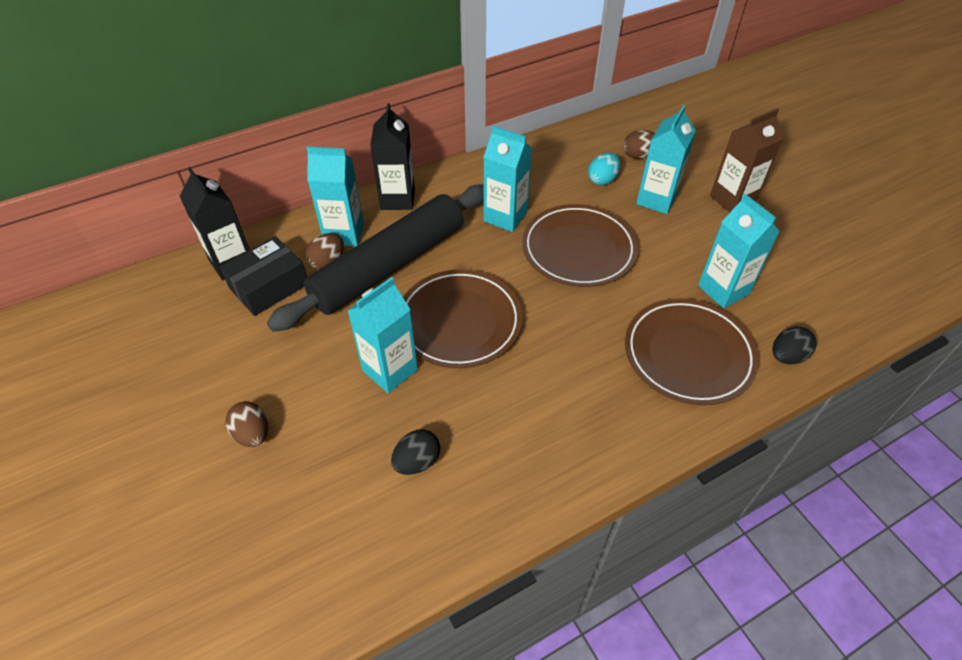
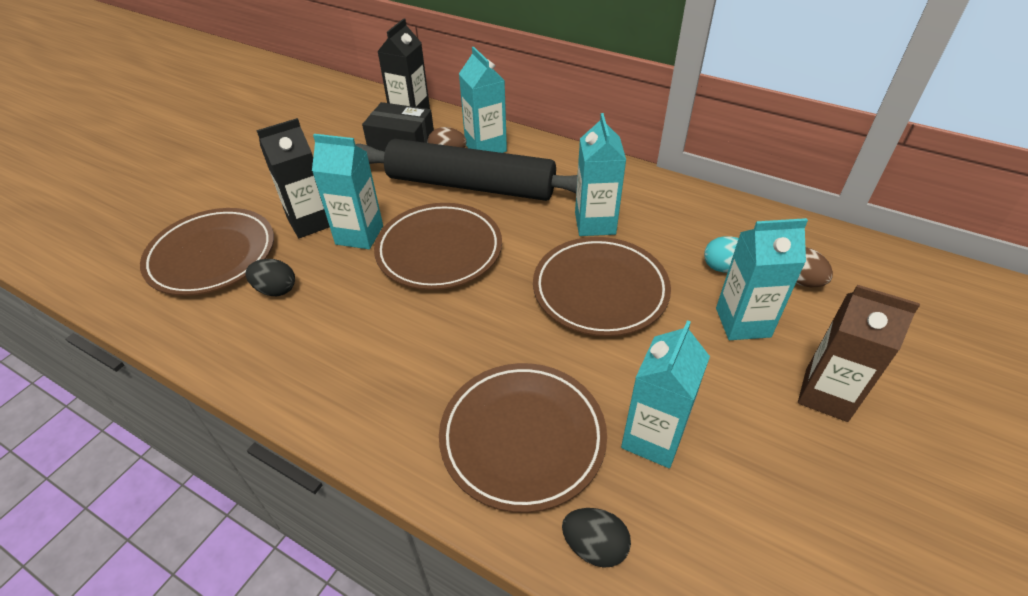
camera: 60 degrees right, 5 degrees down
brown egg [225,401,268,447] -> none
black carton [370,103,415,210] -> black carton moved to [256,118,330,238]
none -> brown plate [140,208,274,296]

